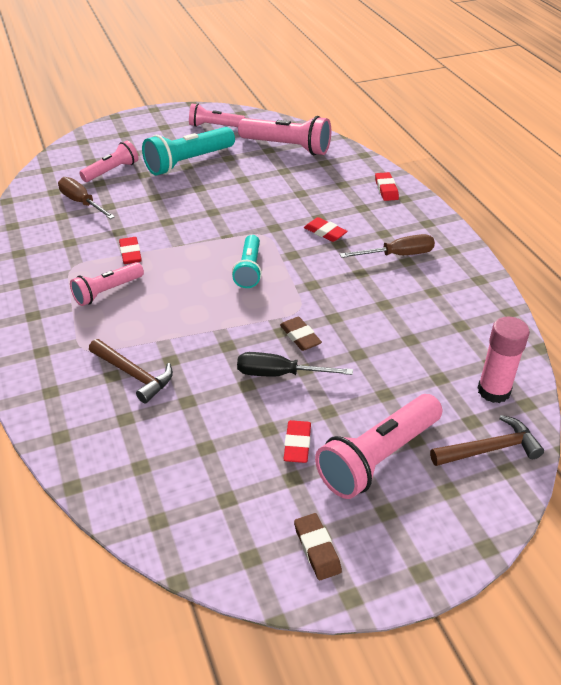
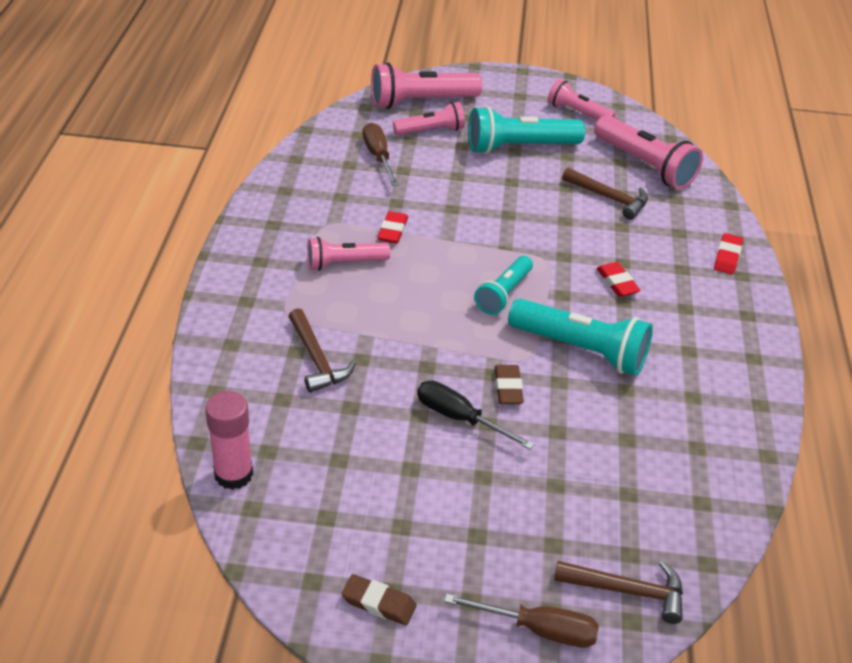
camera: 25 degrees right, 0 degrees up
red eraser [284,420,311,463] -> none
brown eraser [294,513,342,580] -> brown eraser turned 75 degrees counterclockwise [342,574,417,625]
pink flashlight [315,394,442,499] -> pink flashlight moved to [371,62,482,109]
brown screwdriver [340,234,435,258] -> brown screwdriver moved to [444,593,599,648]
pink glue stick [478,317,530,403] -> pink glue stick moved to [205,391,253,490]
none -> turquoise flashlight [508,298,653,376]
none -> brown hammer [562,168,648,220]

